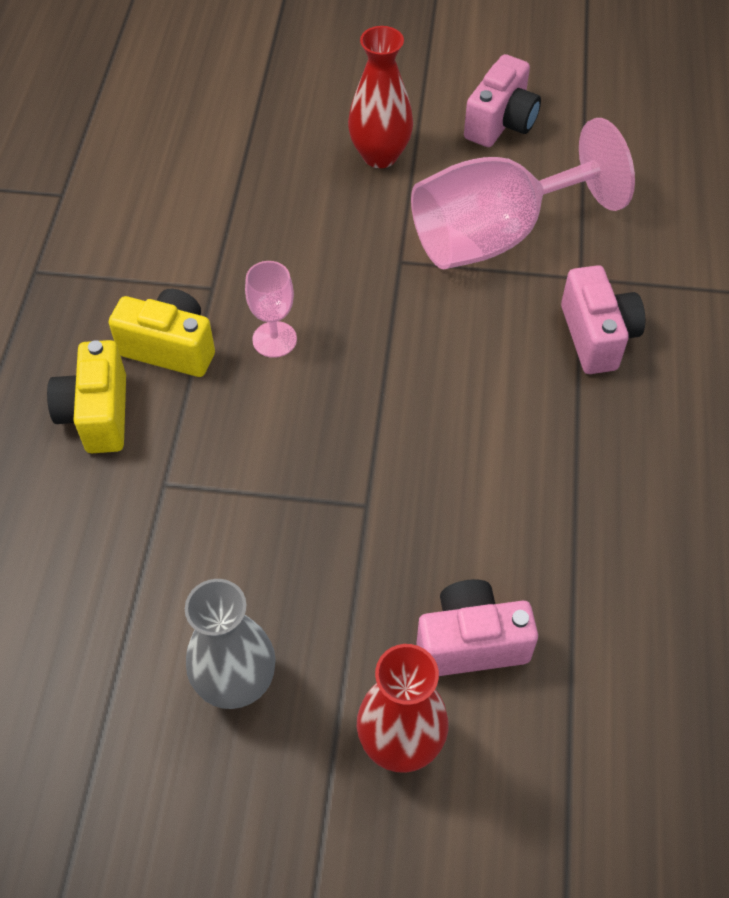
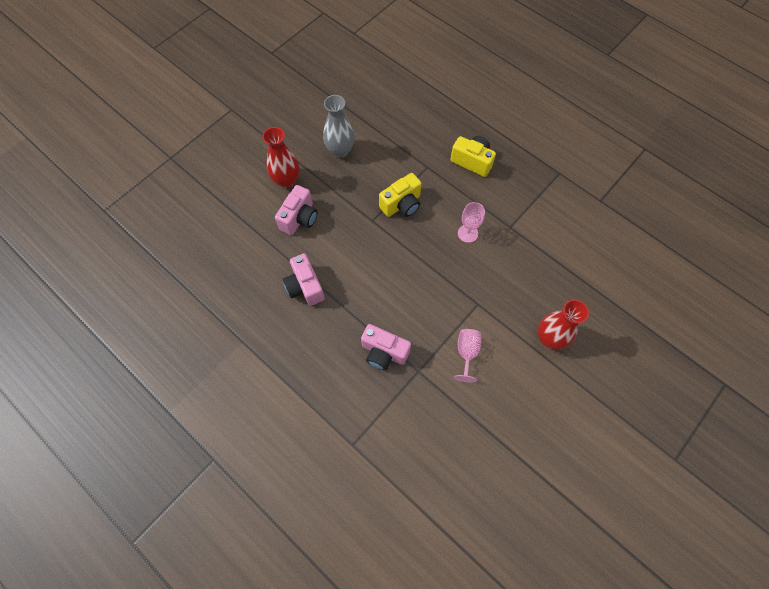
camera: 125 degrees right, 10 degrees up
yellow camera [109,289,215,377] -> yellow camera moved to [379,173,422,217]
pink goblet [411,118,635,269] -> pink goblet [454,329,481,382], size x0.45
pink camera [464,54,541,147] -> pink camera moved to [283,254,325,306]

